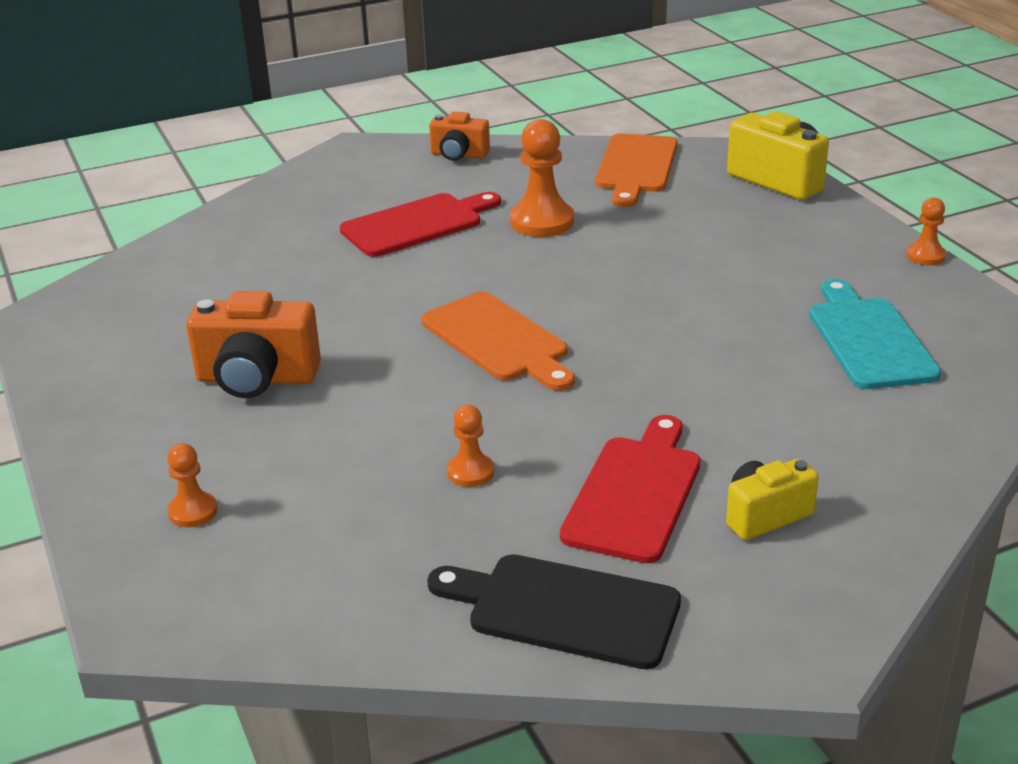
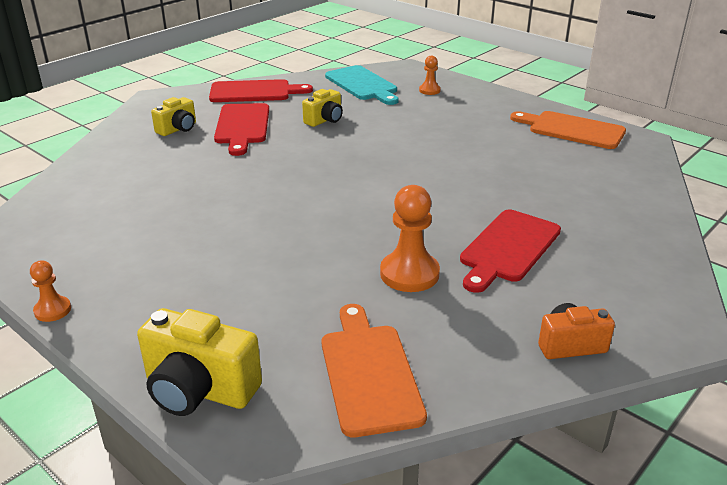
camera: 155 degrees right, 0 degrees up
orange camera [186,291,321,398] -> none
orange cutting board [422,292,575,391] -> orange cutting board moved to [510,111,626,149]
black cutting board [427,554,681,669] -> red cutting board [209,79,313,102]
orange pawn [447,405,494,487] -> yellow camera [302,89,343,127]
turquoise cutting board [809,279,941,389] -> turquoise cutting board moved to [325,65,399,105]

